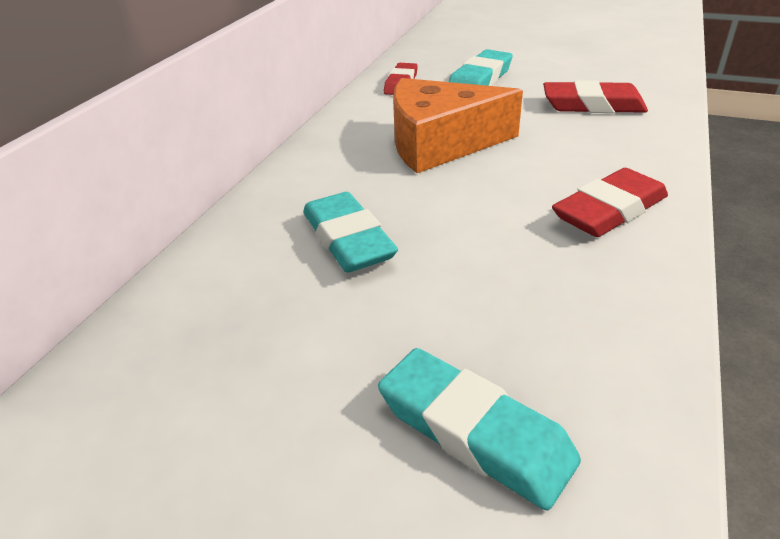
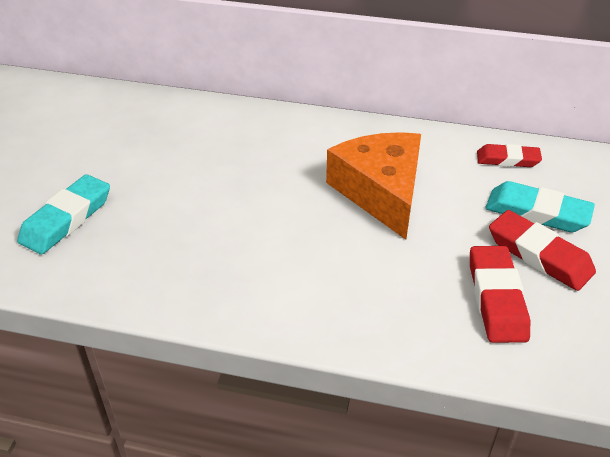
camera: 80 degrees right, 5 degrees up
turquoise eraser [303,192,398,273] -> none
red eraser [552,168,668,237] -> red eraser moved to [489,210,596,291]

